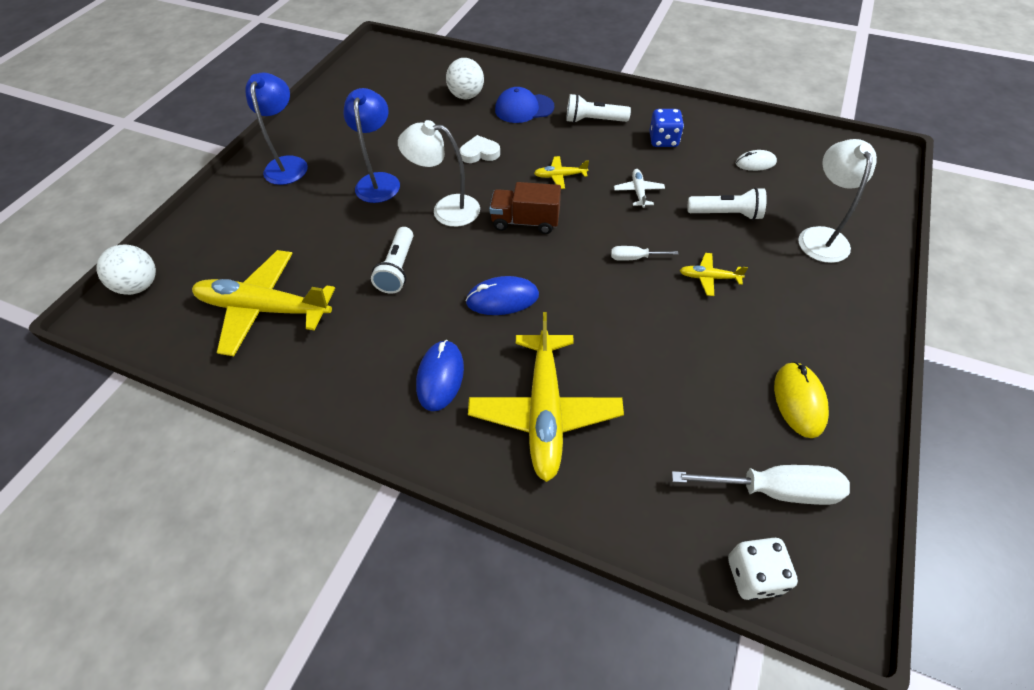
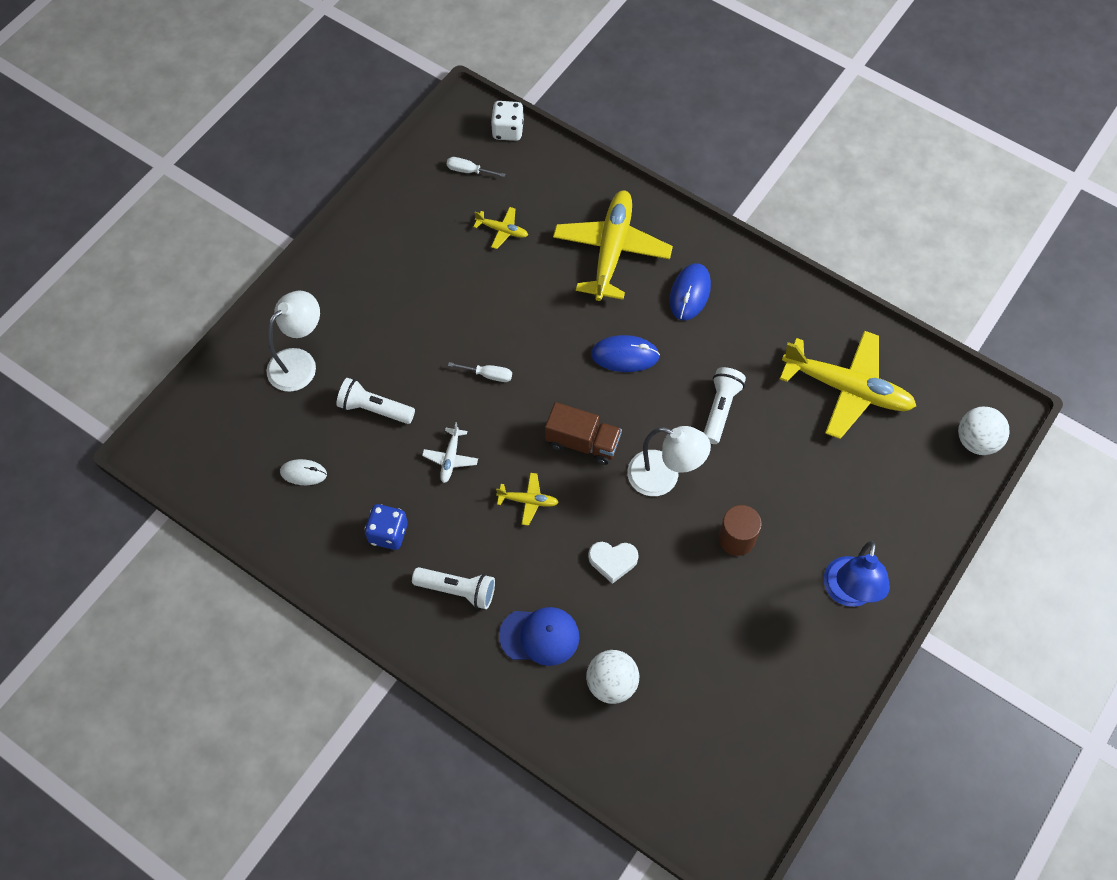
camera: 170 degrees left, 10 degrees up
blue lamp [343,88,400,203] -> brown cylinder [718,505,762,556]
white screwdriver [672,465,850,505] -> white screwdriver [447,157,506,177], size x0.52
yellow plane [680,253,748,296] -> yellow plane moved to [474,207,528,249]
yellow mouse [774,362,829,438] -> none
white lamp [798,139,877,263] -> white lamp turned 150 degrees counterclockwise [266,291,320,392]

